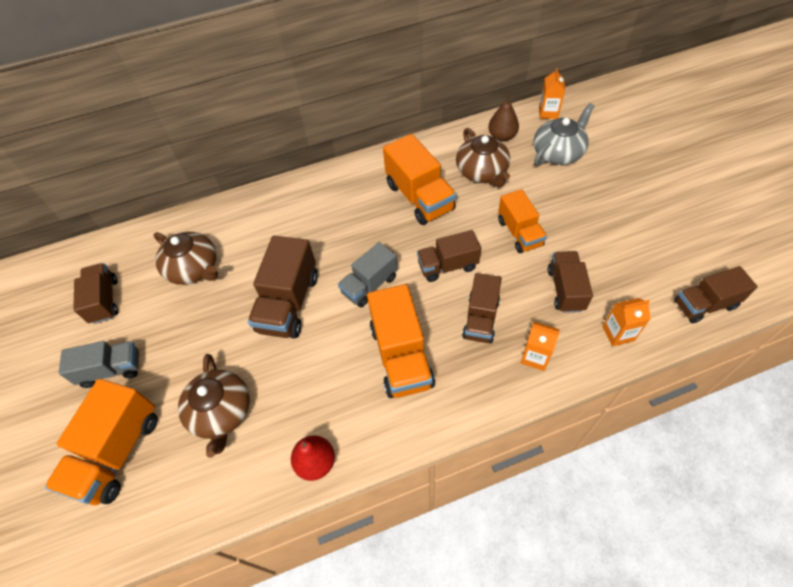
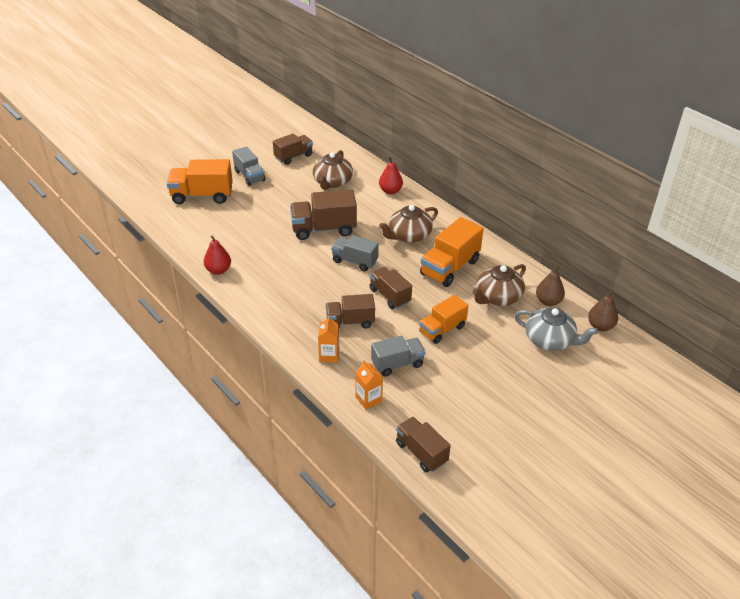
camera: 65 degrees right, 15 degrees down
brown teapot [178,354,250,458] -> brown teapot moved to [379,205,438,243]
orange truck [367,284,435,398] -> none
orange carton [539,68,565,119] -> brown pear [588,290,618,331]
brown truck [548,251,593,313] -> grey truck [371,336,426,376]
none -> red pear [379,157,403,194]

